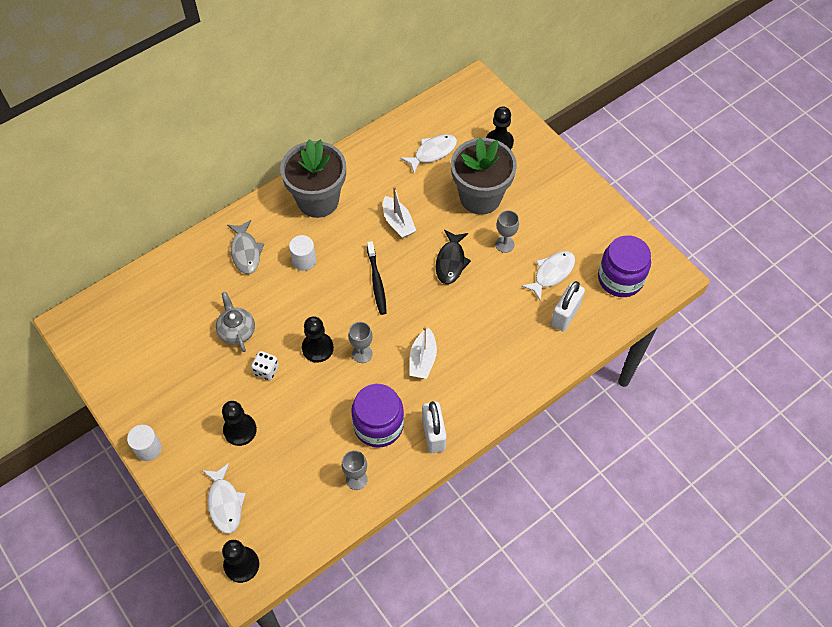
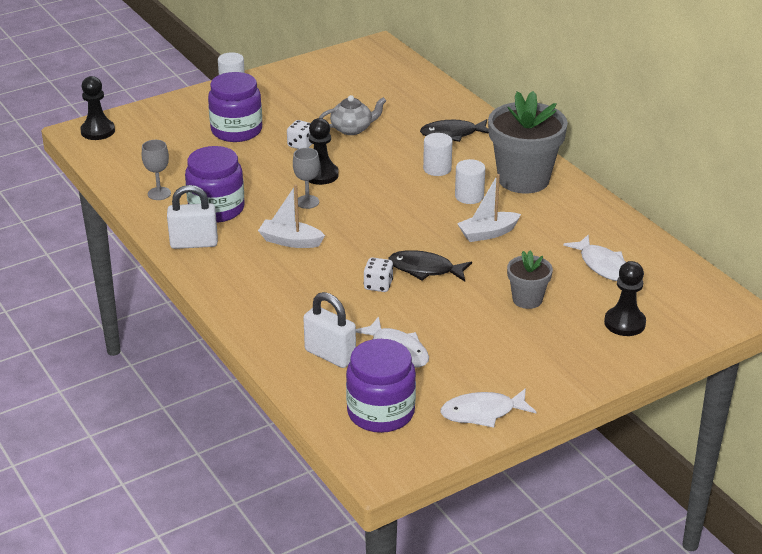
camera: 95 degrees right, 25 degrees down
white fish [203,463,246,534] -> white fish moved to [440,388,536,428]
black pawn [222,401,257,446] -> purple jar [208,72,262,142]
grey fish [227,220,264,274] -> black fish [420,119,489,142]
black toothbrush [367,241,387,315] -> none
grey flower pot [451,138,517,215] -> grey flower pot [507,251,553,309], size x0.51
grey goblet [495,210,519,253] -> none
none -> white dice [364,257,393,292]
none -> white cylinder [455,159,485,204]

